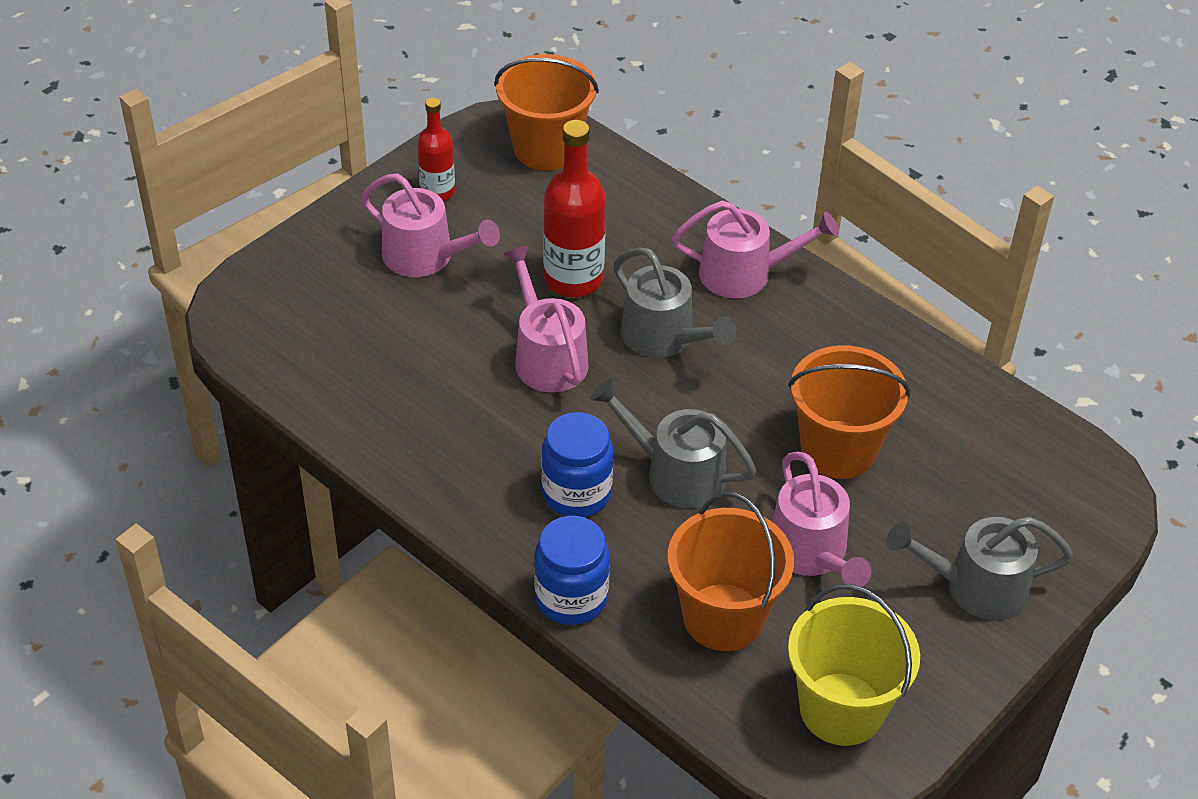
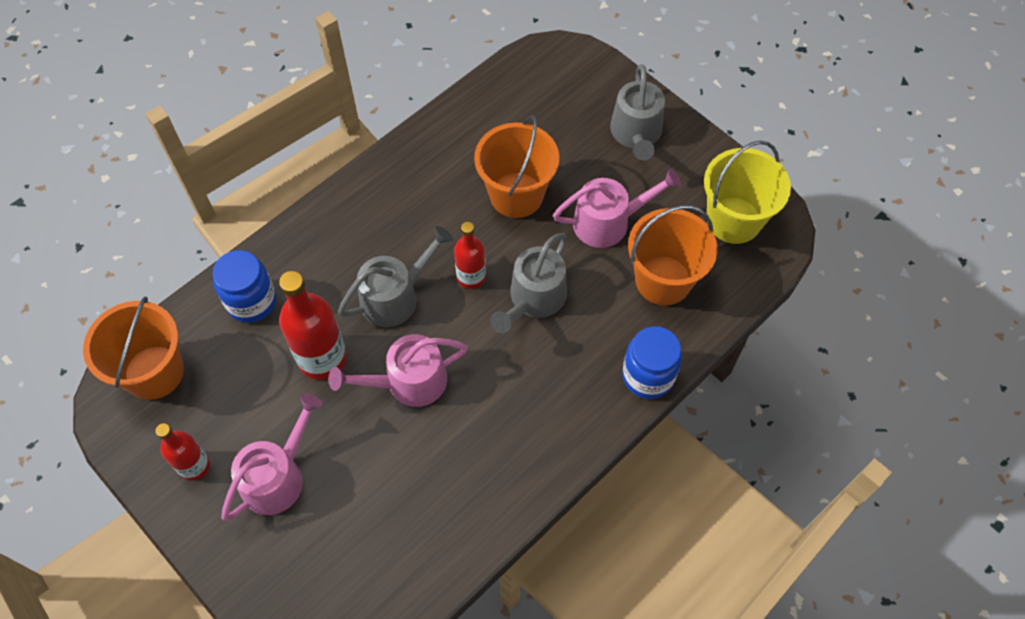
camera: 85 degrees left, 15 degrees up
blue jar [541,412,613,517] -> blue jar moved to [213,250,276,323]
pink watering can [672,200,839,298] -> none
none -> red bottle [454,222,486,289]

